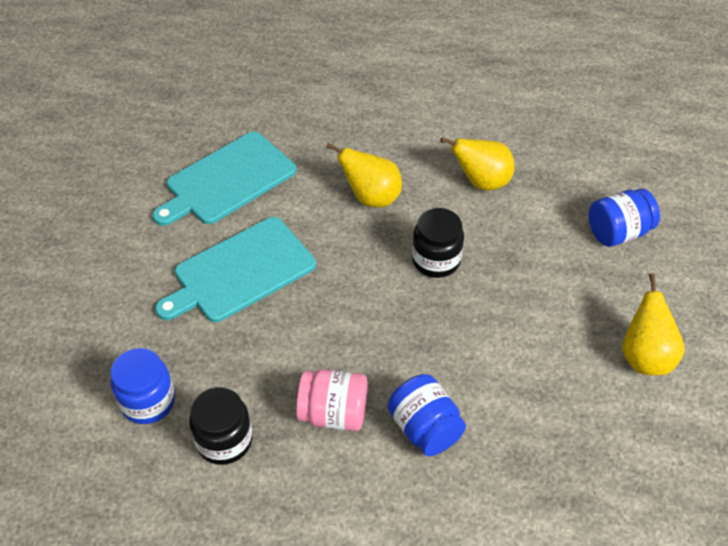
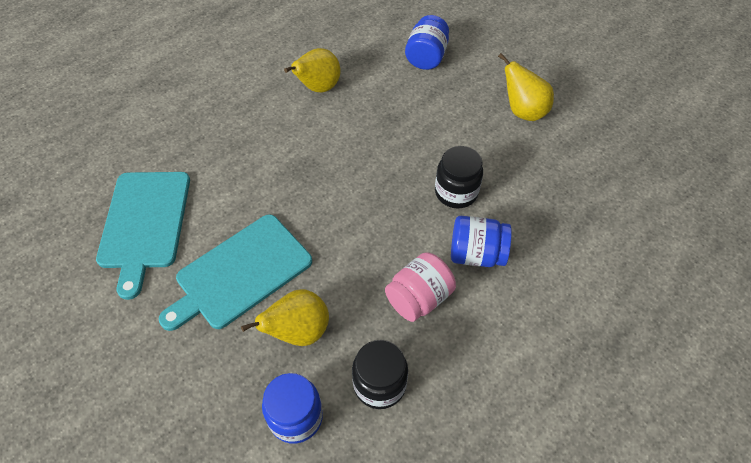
camera: 50 degrees left, 5 degrees up
turquoise cutting board [155,217,316,322] -> turquoise cutting board turned 45 degrees clockwise [159,214,312,331]
yellow pear [326,143,402,207] -> yellow pear moved to [241,289,329,346]
black jar [412,208,464,278] -> black jar moved to [435,146,483,208]

